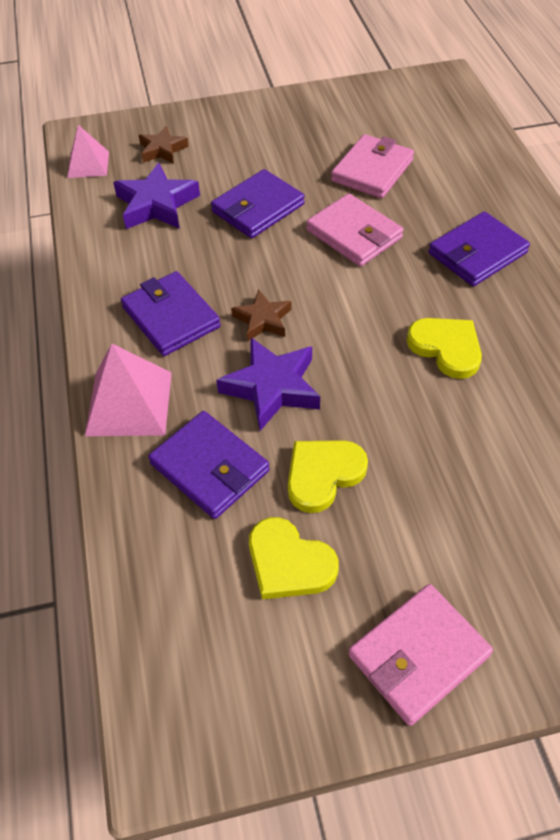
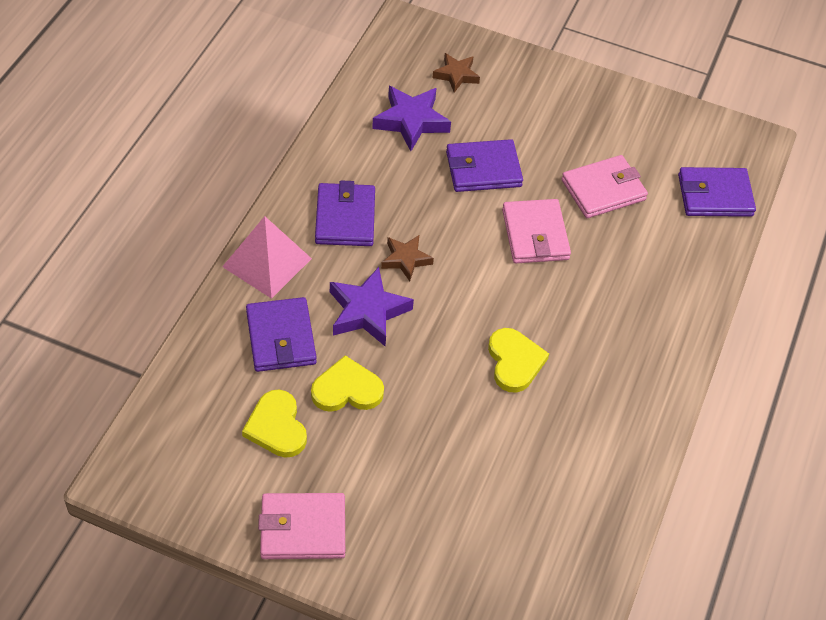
camera: 30 degrees right, 0 degrees up
pink pyramid [67,125,109,178] -> none
purple wallet [429,211,530,286] -> purple wallet moved to [678,167,756,217]

